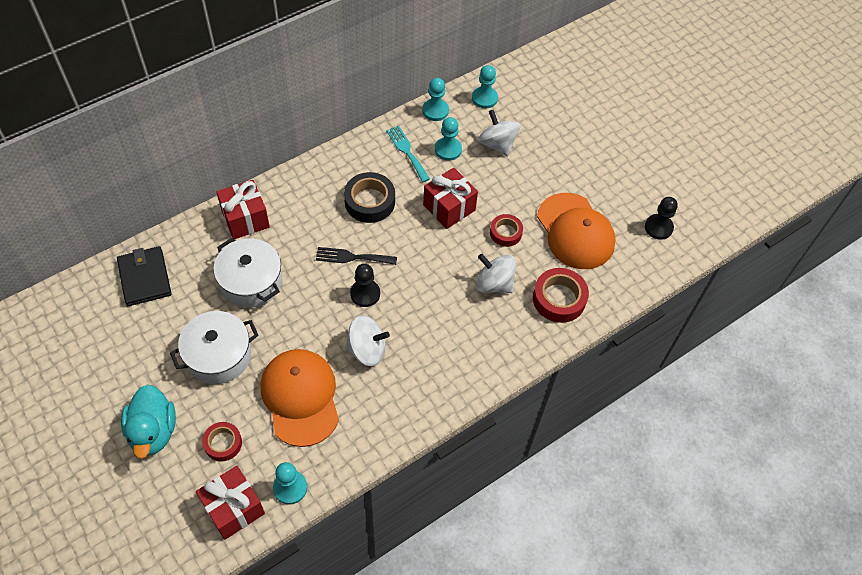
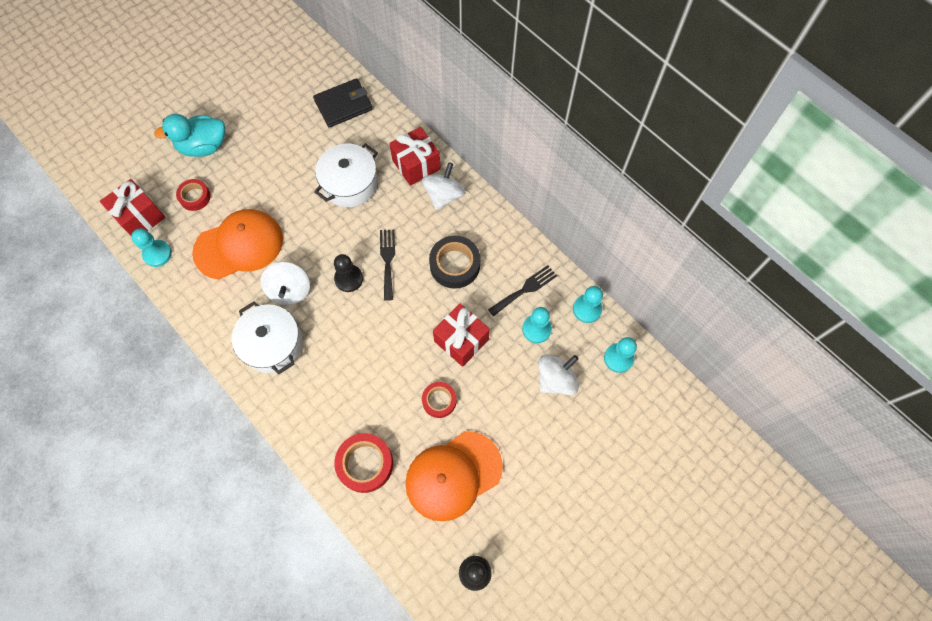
camera: 85 degrees right, 10 degrees up
white pot [170,311,259,384] -> white pot moved to [232,302,302,374]
turquoise fork [386,125,430,182] -> black fork [488,265,557,317]
white spinning top [476,254,517,293] -> white spinning top moved to [422,162,466,210]

